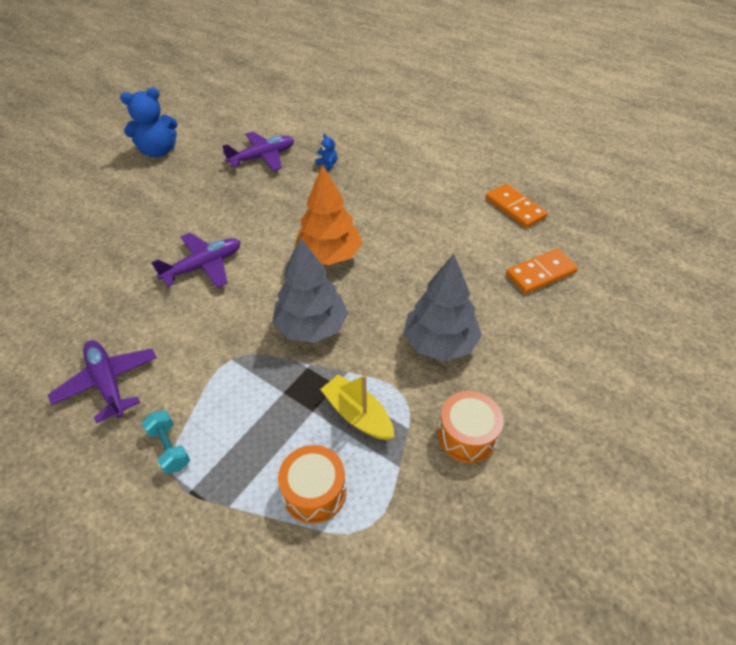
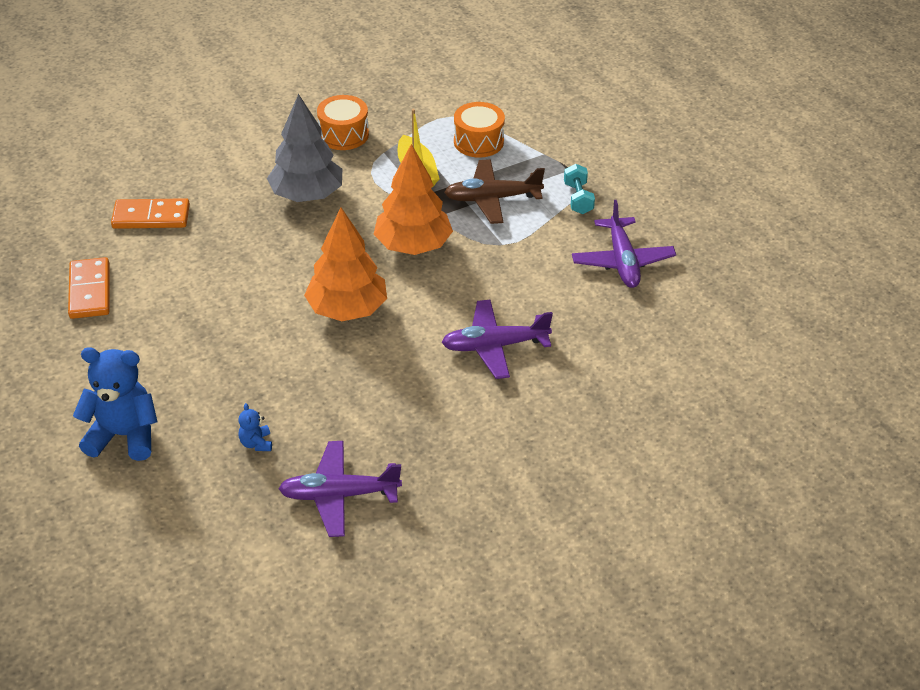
camera: 155 degrees left, 5 degrees down
blue teddy bear [120,87,177,157] -> blue teddy bear moved to [73,347,157,461]
grey tree [272,237,348,343] -> orange tree [374,144,453,255]
none -> brown plane [444,159,545,224]

